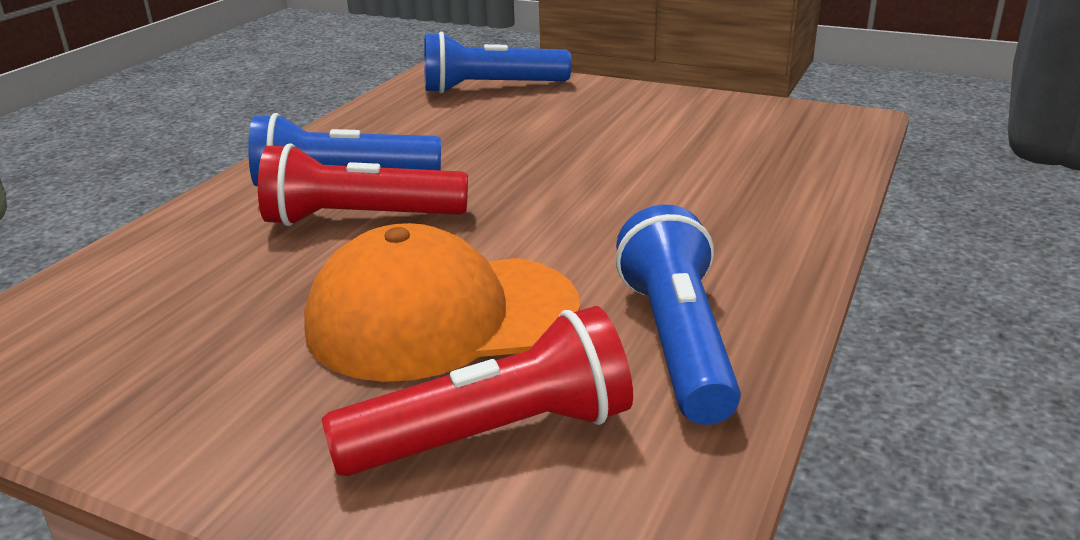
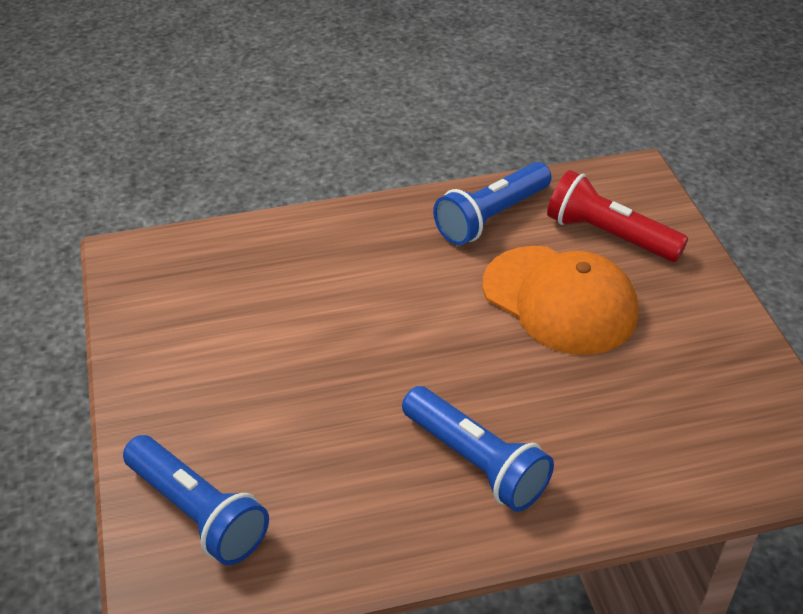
camera: 130 degrees left, 15 degrees up
red flashlight [258,143,468,226] -> none

